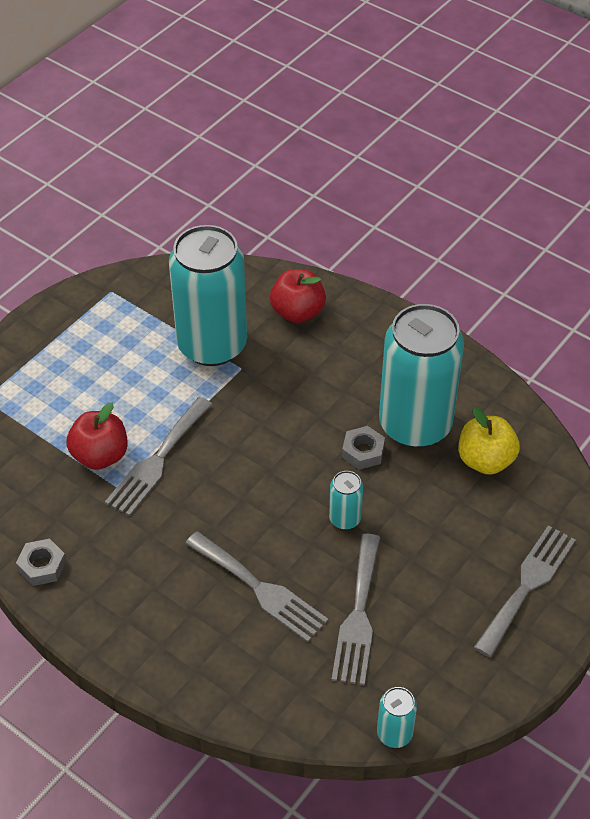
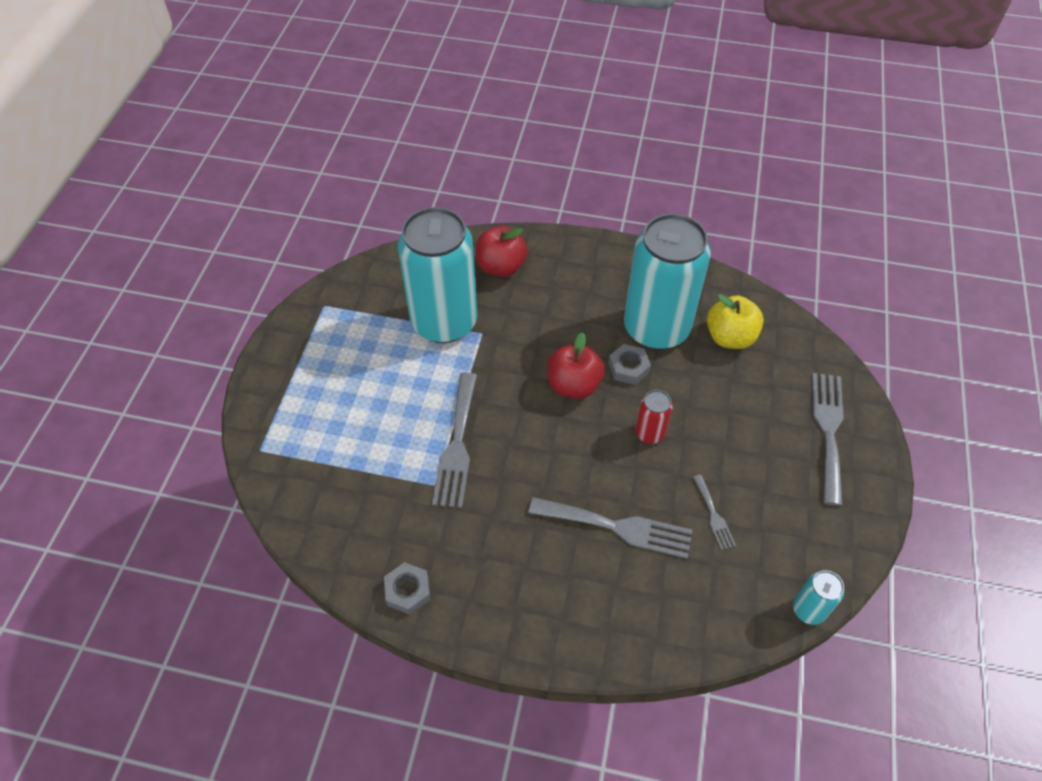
camera: 25 degrees left, 5 degrees up
red apple [66,403,128,470] -> red apple moved to [547,332,605,399]
turquoise can [329,471,363,530] -> red can [635,390,673,444]
grey fork [332,534,381,685] -> grey fork [693,475,736,550], size x0.51

